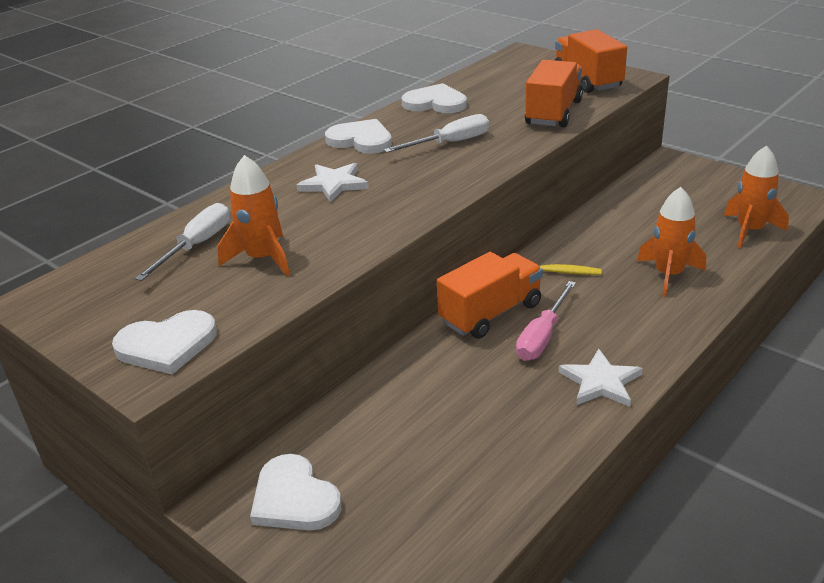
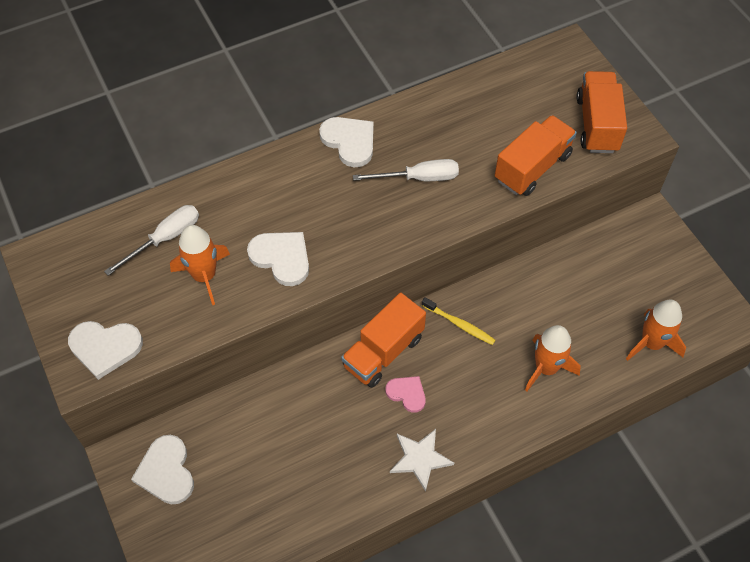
camera: 20 degrees right, 25 degrees up
white star [296,163,369,203] -> none
white heart [401,83,467,113] -> white heart moved to [247,232,309,286]
orange truck [437,252,543,339] -> orange truck turned 150 degrees clockwise [341,293,426,388]
pink screwdriver [516,281,576,361] -> pink heart [385,376,426,413]

